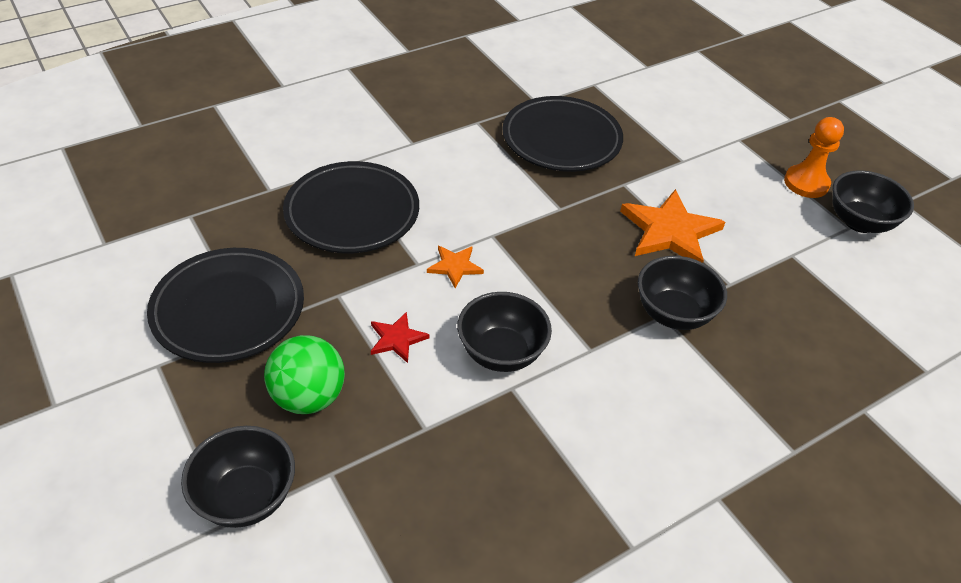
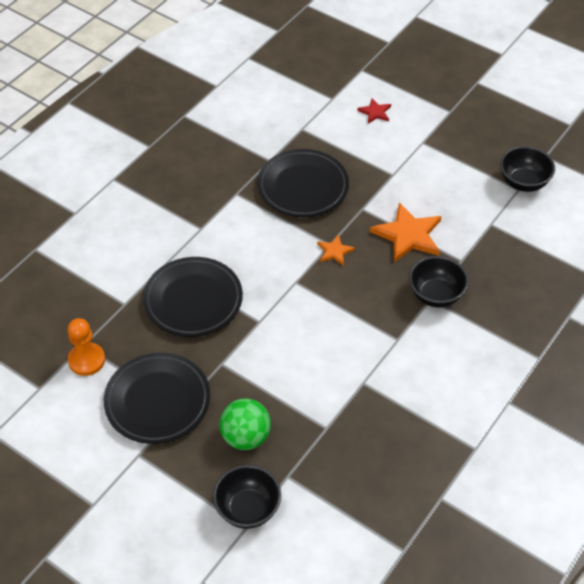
camera: 20 degrees left, 5 degrees up
red star [371,312,430,363] -> red star moved to [357,98,391,124]
orange star [427,246,484,288] -> orange star moved to [317,234,355,266]
black bowl [457,292,552,372] -> none
orange pawn [784,117,844,198] -> orange pawn moved to [67,318,105,376]

